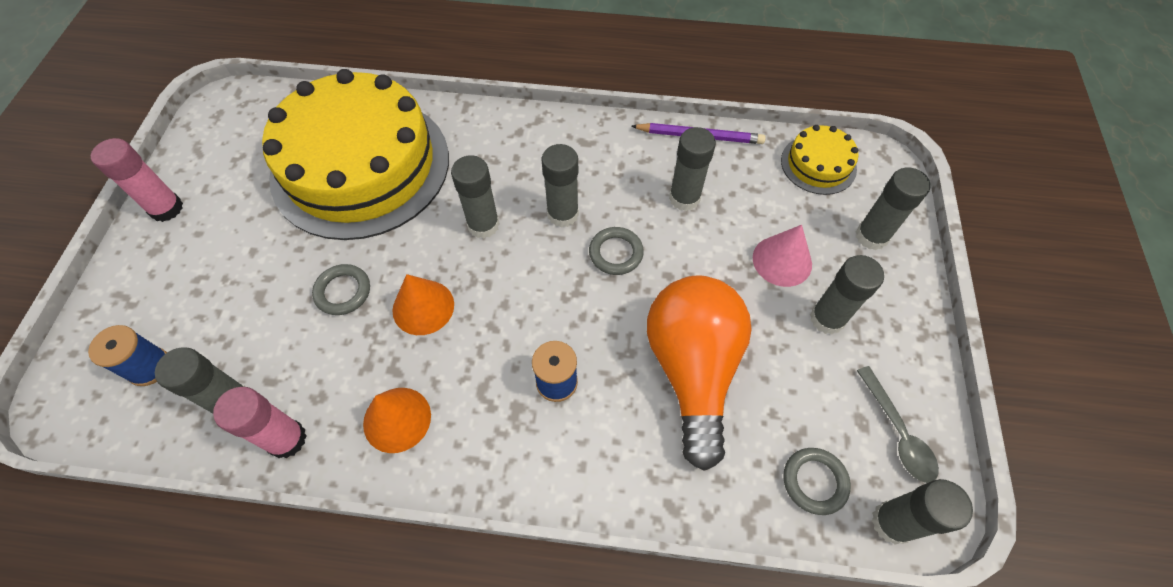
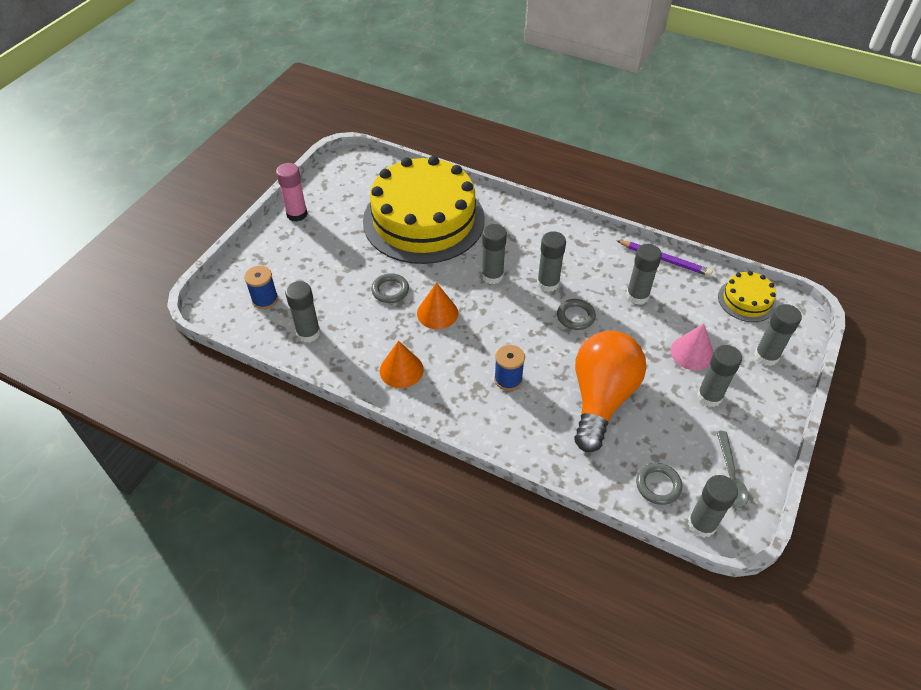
camera: 20 degrees right, 10 degrees down
pink glue stick [213,387,306,458] -> none

